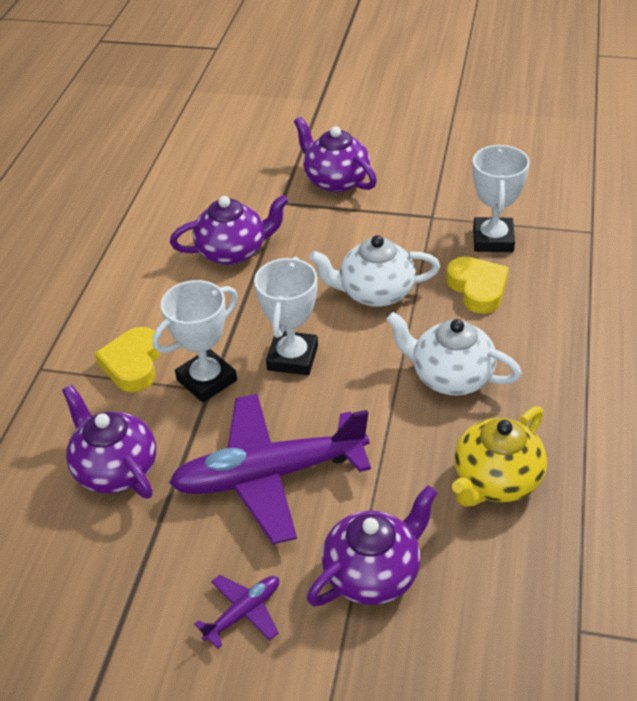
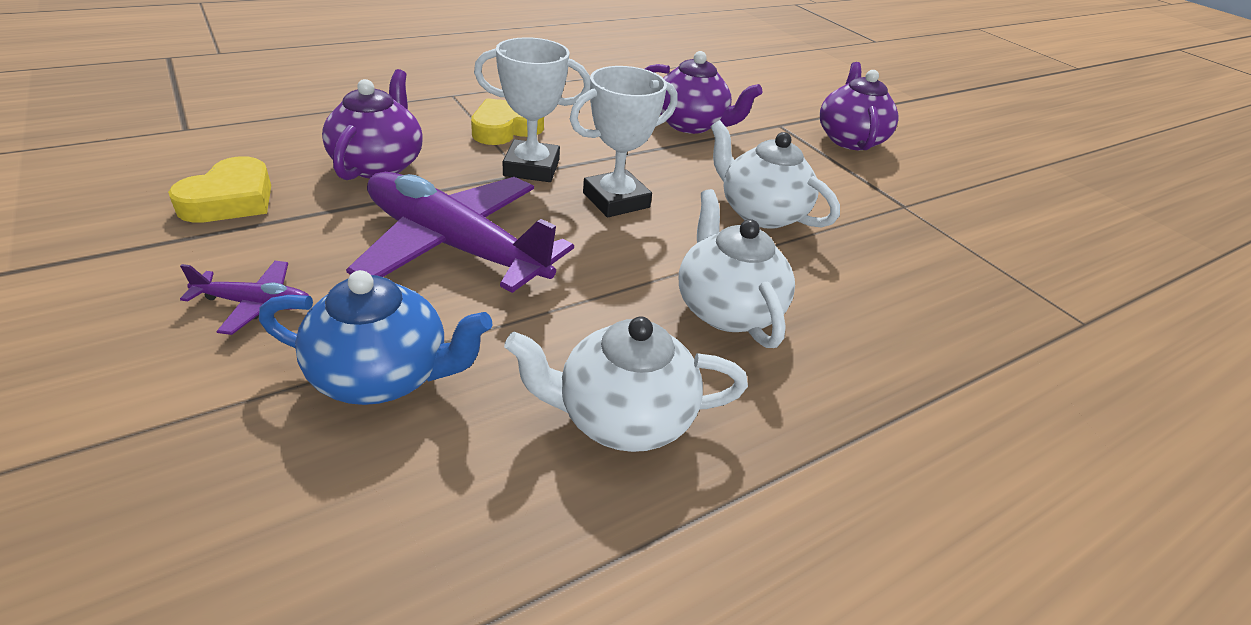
camera: 40 degrees right, 5 degrees down
purple teapot [307,485,438,606] -> blue teapot [259,270,493,405]
yellow heart [446,257,509,314] -> yellow heart moved to [168,156,271,223]
yellow teapot [452,406,547,507] -> white teapot [504,316,748,452]
white trophy [472,145,530,252] -> none

